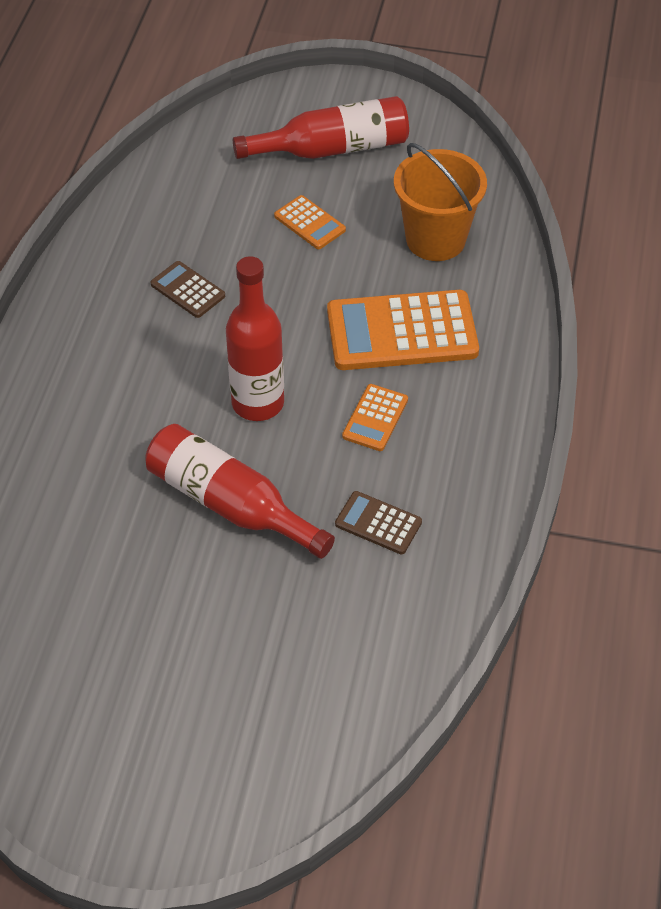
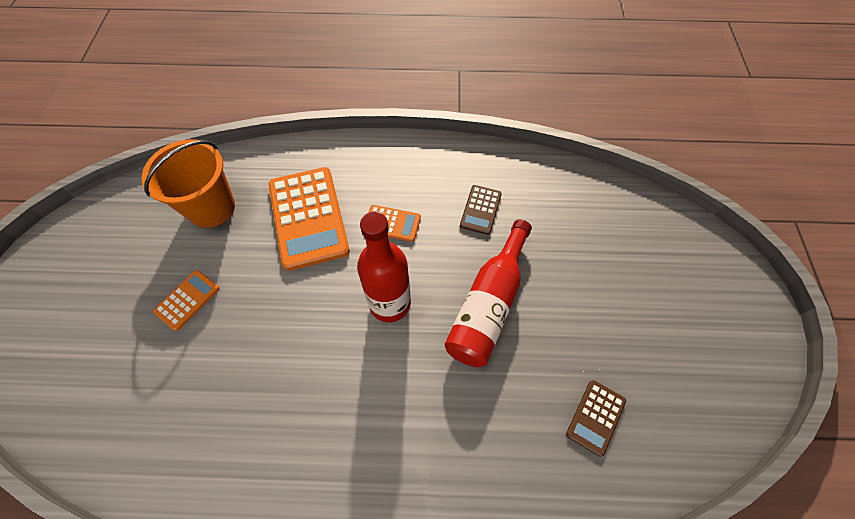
camera: 100 degrees left, 10 degrees up
brown calculator [150,261,225,318] -> brown calculator moved to [566,380,626,457]
red bottle [233,96,409,159] -> none

